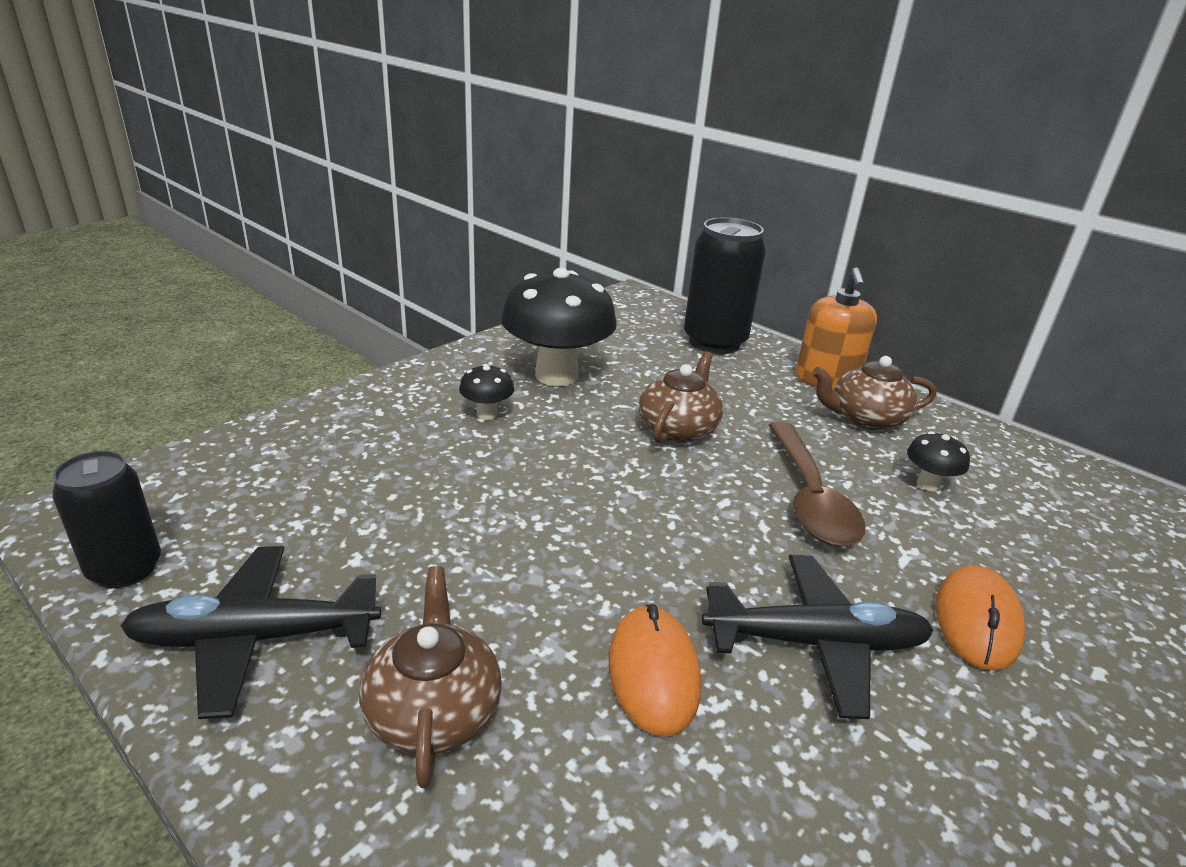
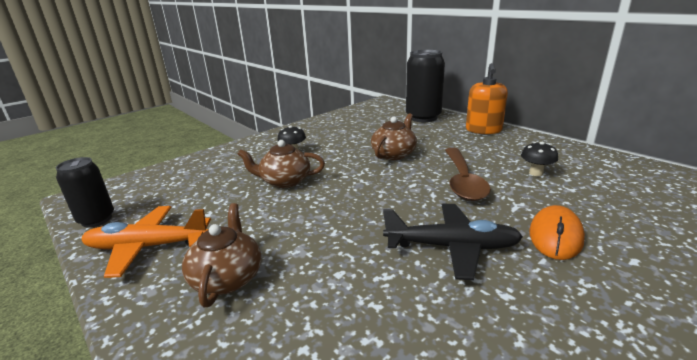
camera: 10 degrees right, 5 degrees down
black plane [120,546,381,719] -> orange plane [81,206,211,278]
black mushroom [501,268,617,386] -> none
orange mouse [609,604,701,737] -> none
brown teapot [812,356,937,430] -> brown teapot moved to [237,140,325,188]

